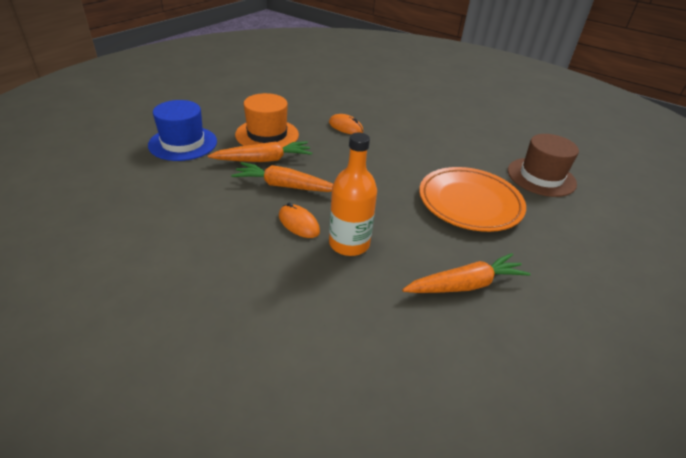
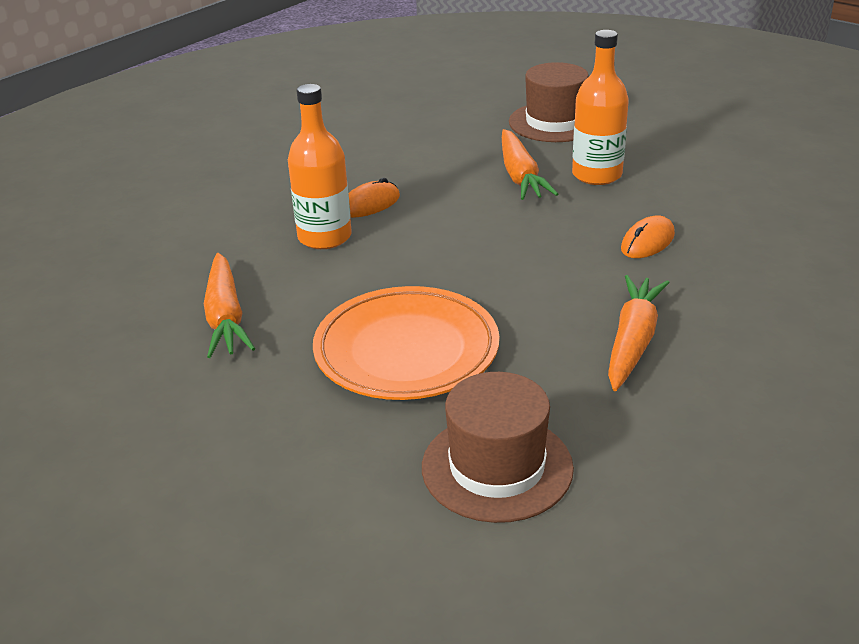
camera: 100 degrees right, 5 degrees down
blue hat [148,100,217,161] -> brown hat [509,62,589,142]
orange carrot [231,162,333,192] -> orange carrot moved to [608,275,670,391]
orange hat [235,93,299,147] -> orange bottle [572,30,629,185]

